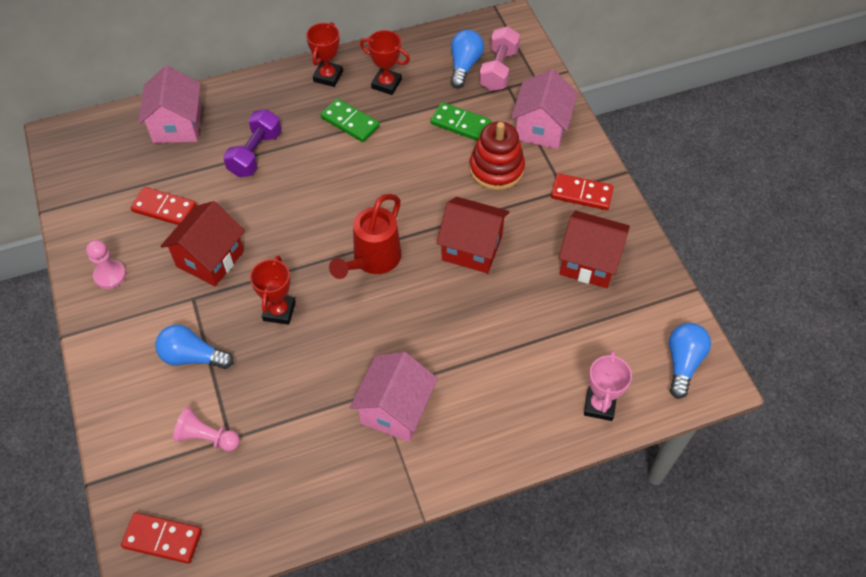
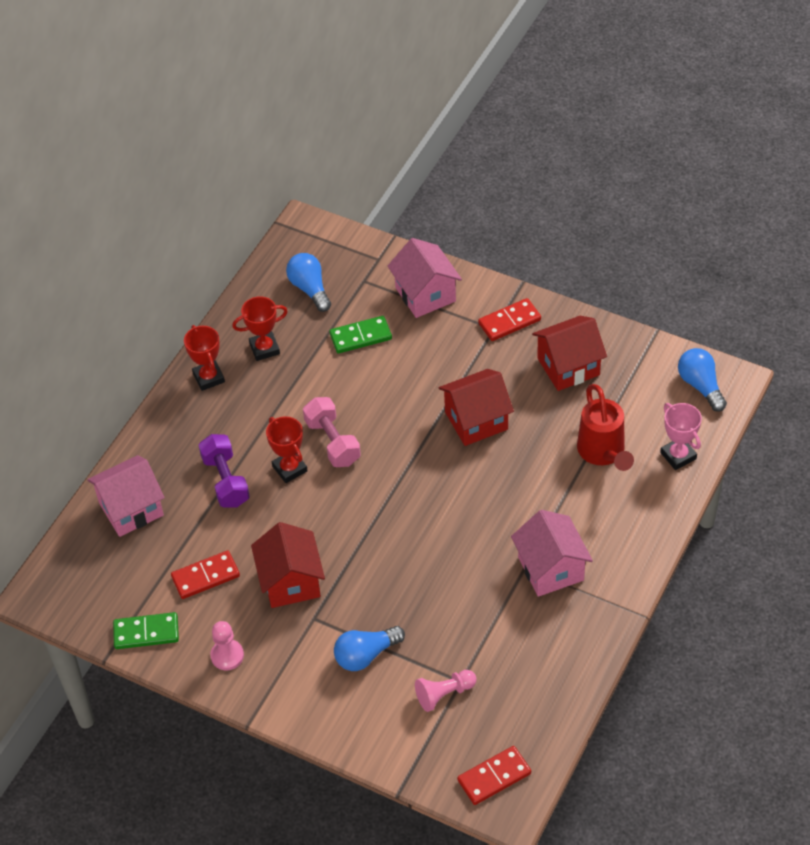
camera: 40 degrees left, 5 degrees down
pink house [138,66,201,143] -> pink house turned 75 degrees counterclockwise [87,455,165,537]
red trophy [250,255,295,325] -> red trophy moved to [266,416,308,483]
green domino [320,98,380,142] -> green domino moved to [113,612,179,649]
red watering can [329,194,401,279] -> red watering can moved to [577,384,634,471]
red stacking toy [469,122,525,190] -> none
pink dumbbell [479,26,520,91] -> pink dumbbell moved to [303,397,361,467]

